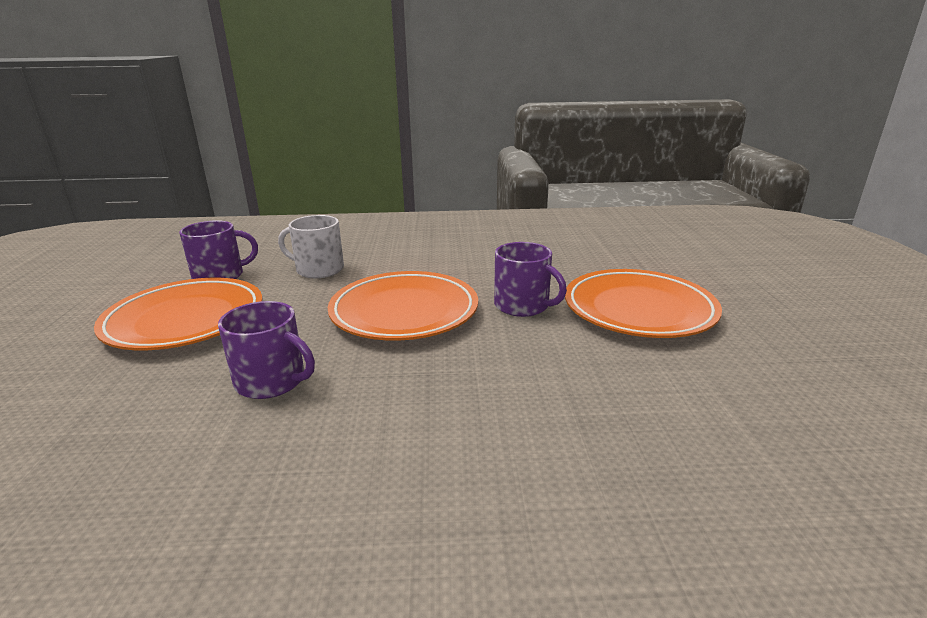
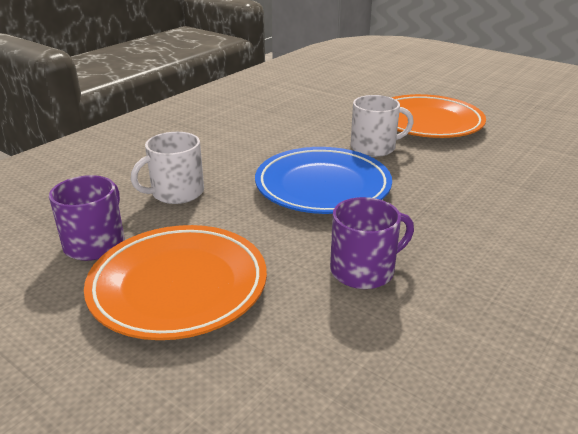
camera: 50 degrees left, 5 degrees up
orange plate [328,271,478,341] -> blue plate [255,147,392,214]
purple mug [494,242,567,317] -> white mug [350,95,414,157]

